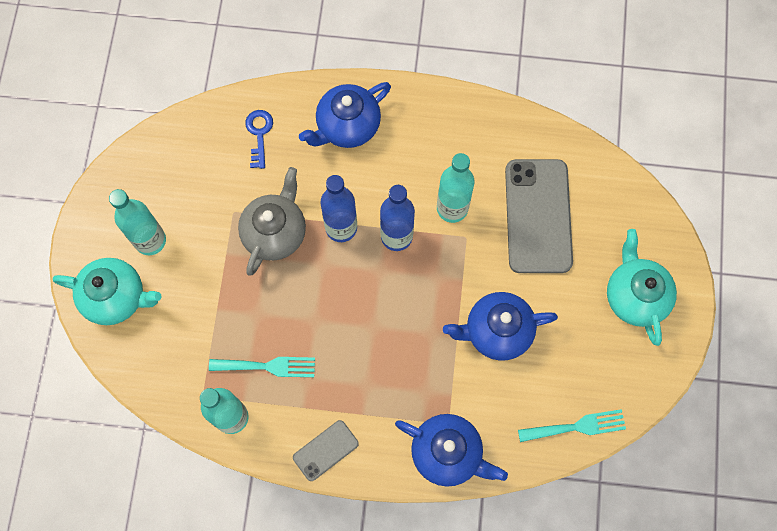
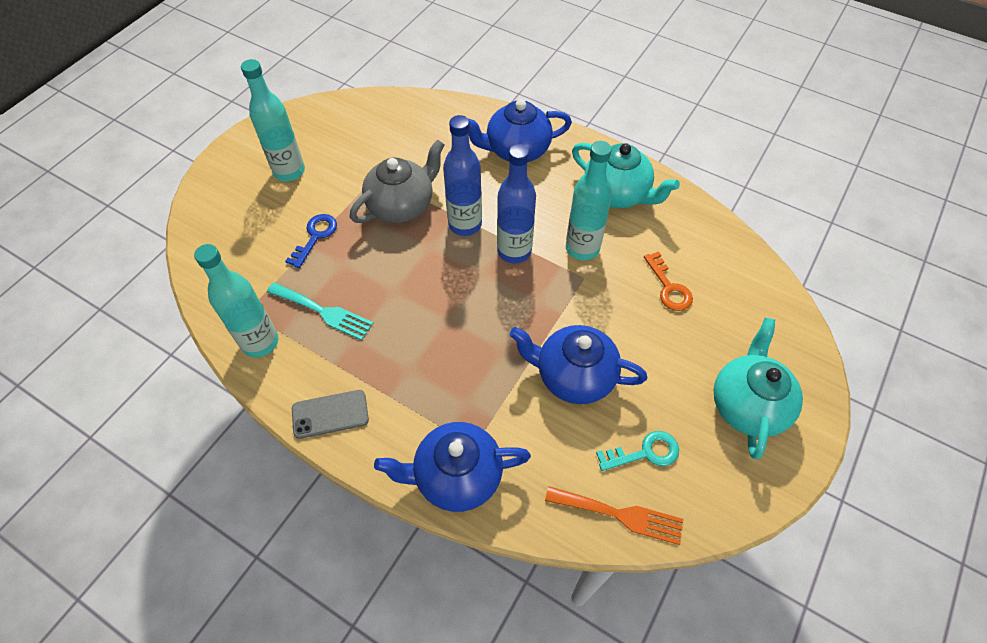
camera: 25 degrees right, 15 degrees down
turquoise teapot [53,258,162,325] -> turquoise teapot moved to [572,143,680,208]
blue key [245,110,273,169] -> blue key moved to [285,214,337,268]
blue teapot [395,414,508,487] -> blue teapot turned 120 degrees clockwise [374,422,531,512]
grey phone [505,159,573,273] -> orange key [644,251,693,311]
turquoise fork [518,409,626,442] -> orange fork [545,486,684,545]
none -> turquoise key [596,431,679,471]

